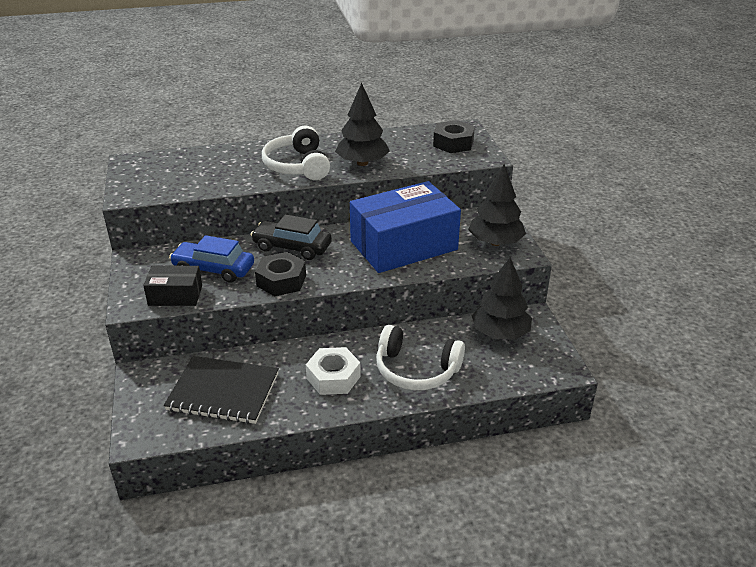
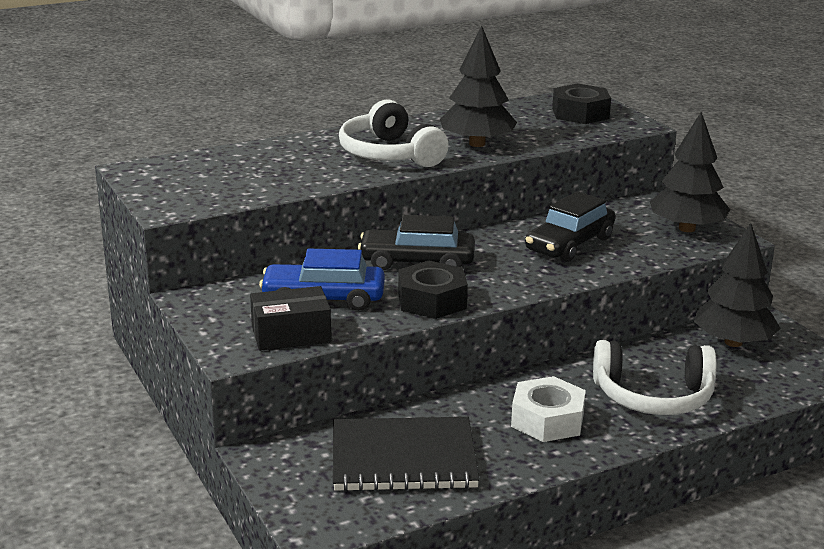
camera: 15 degrees left, 10 degrees down
blue box [350,181,461,273] -> black car [525,191,615,262]

